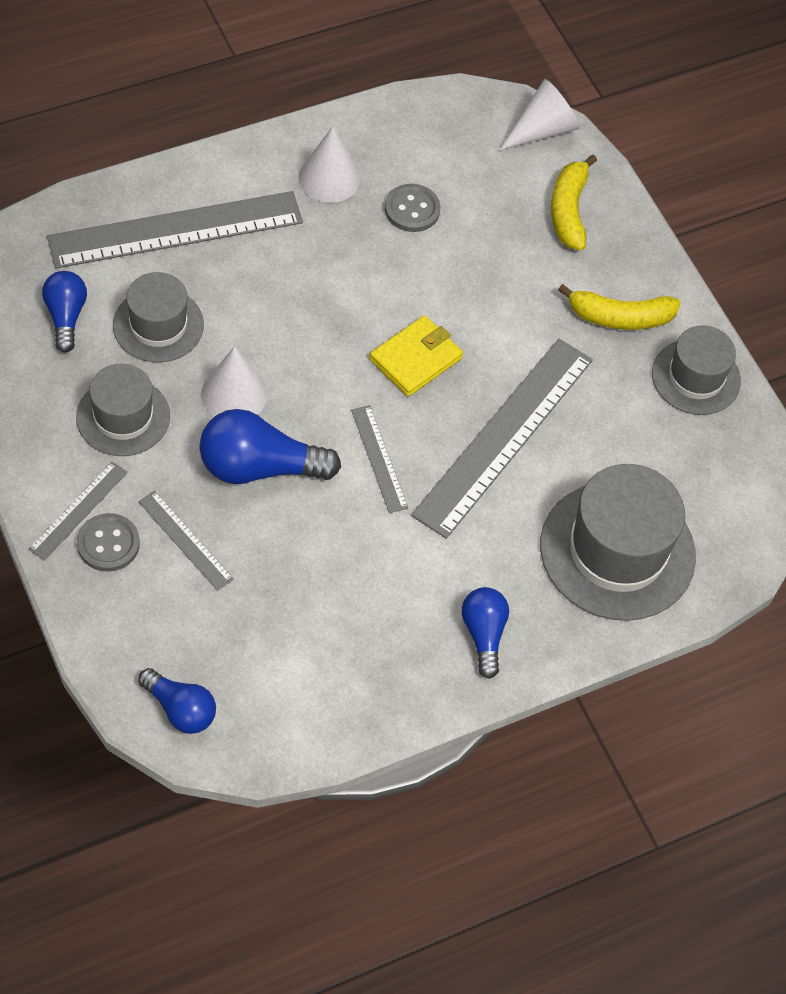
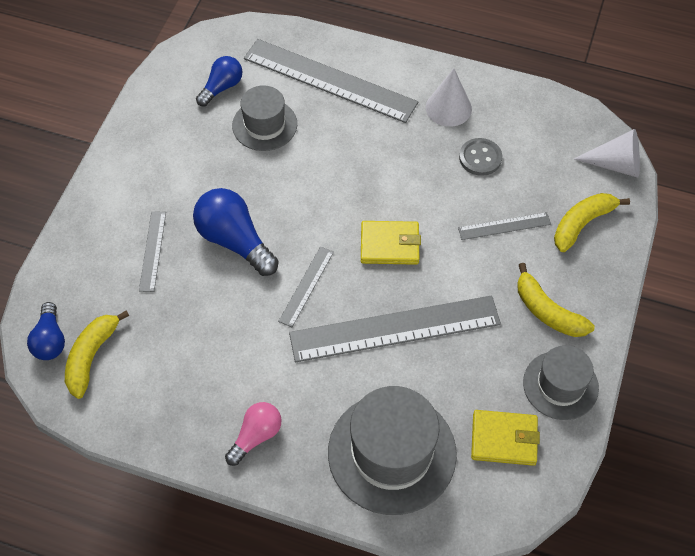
camera: 50 degrees right, 0 degrees up
grey ruler [28,462,128,561] -> grey ruler moved to [458,212,551,240]
grey hat [76,364,170,456] -> none
grey button [77,513,140,572] -> none
white cone [201,346,267,417] -> none
blue light bulb [462,587,509,679] -> pink light bulb [225,402,282,466]
none -> yellow banana [65,311,129,399]
none -> yellow wallet [471,410,540,466]

